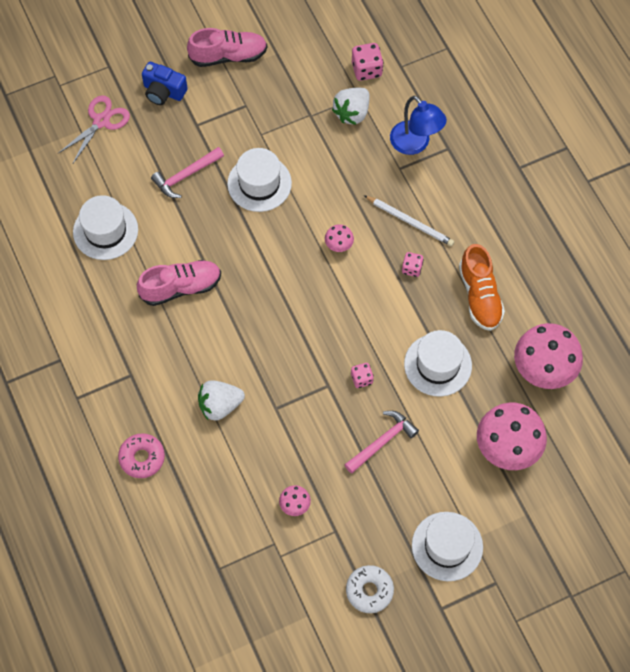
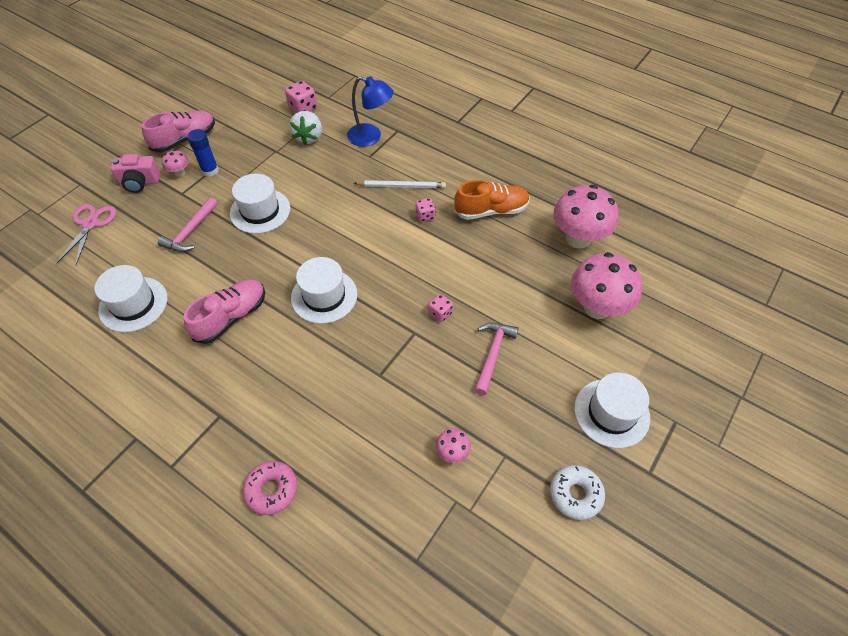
camera: 30 degrees left, 10 degrees down
blue camera [142,62,188,105] -> pink camera [110,154,160,193]
white strawberry [198,380,245,421] -> none
pink mushroom [325,224,354,252] -> pink mushroom moved to [162,150,189,177]
white hat [404,330,472,397] -> white hat moved to [291,257,357,324]
orange shoe [459,244,505,331] -> orange shoe turned 60 degrees counterclockwise [454,180,530,220]
none -> blue glue stick [187,129,219,177]

